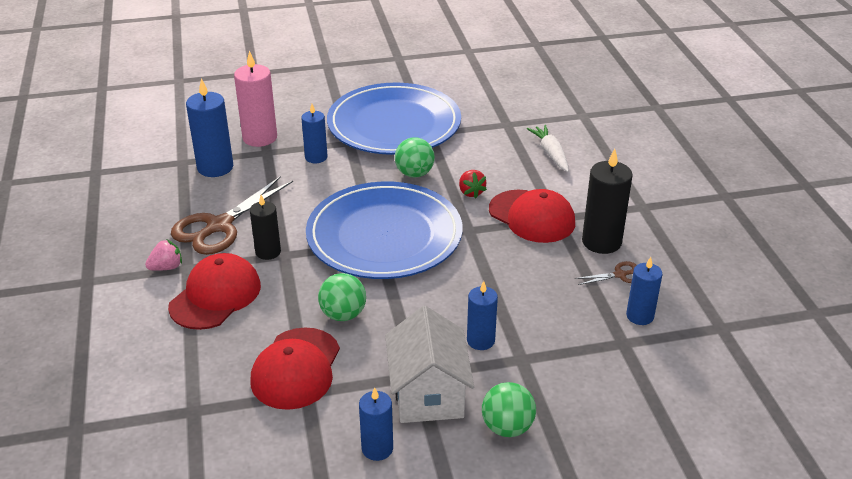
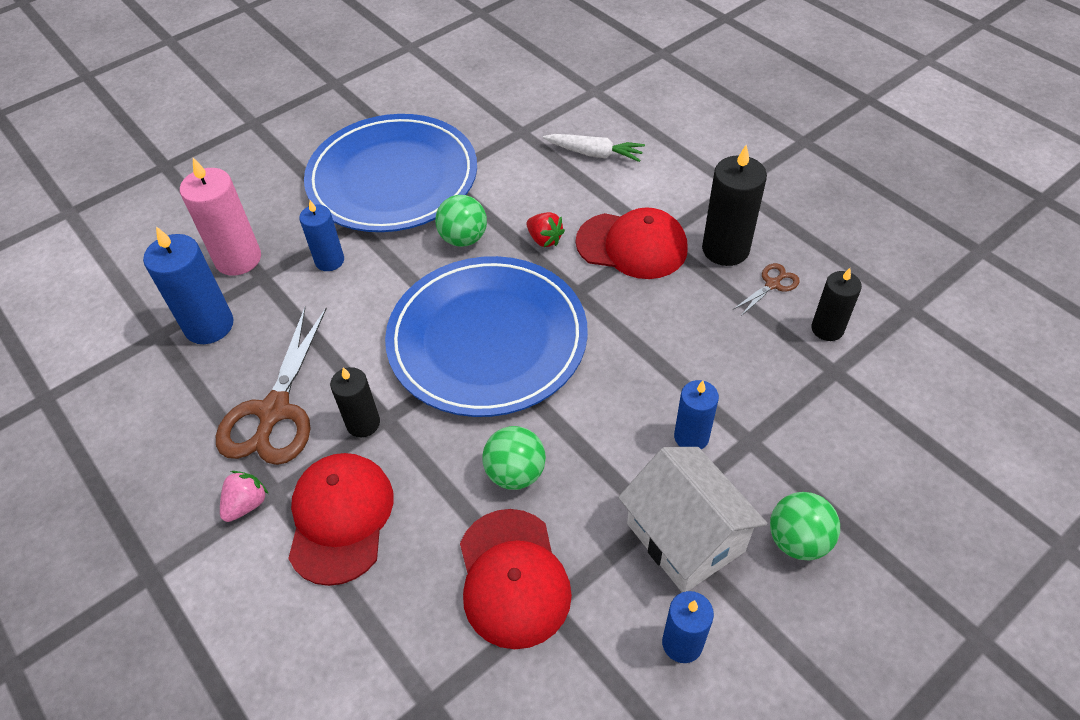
camera: 25 degrees left, 15 degrees up
white carrot [527,125,569,172] -> white carrot turned 150 degrees clockwise [543,134,645,162]
blue candle [626,257,663,325] -> black candle [811,268,862,341]

